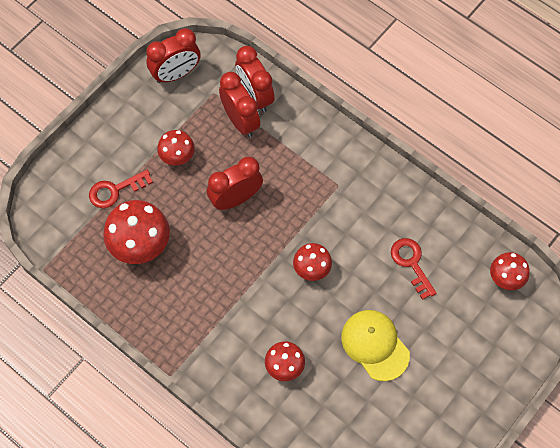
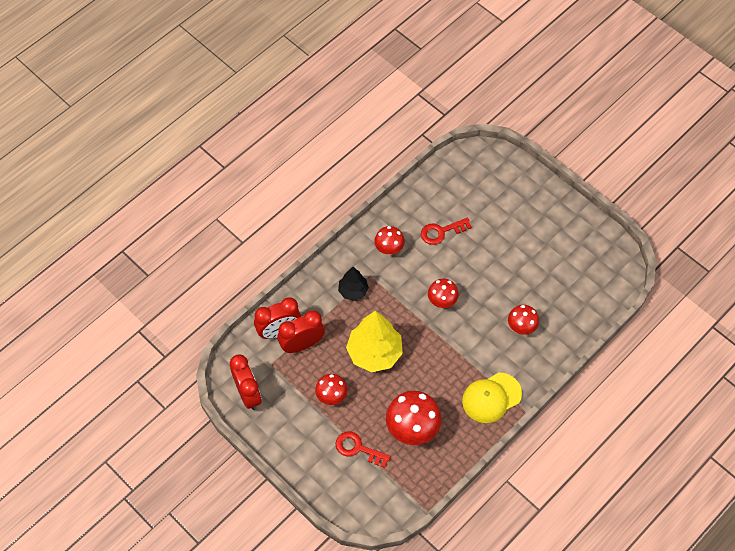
camera: 85 degrees left, 5 degrees down
red key [89,170,153,208] -> red key turned 135 degrees clockwise [335,432,391,468]
red clock [207,157,263,210] -> yellow tree [346,311,403,372]
yellow cap [341,310,410,381] -> yellow cap moved to [462,372,522,423]
red mushroom [490,252,529,290] -> red mushroom moved to [374,226,405,255]
none -> black tree [338,267,369,301]

